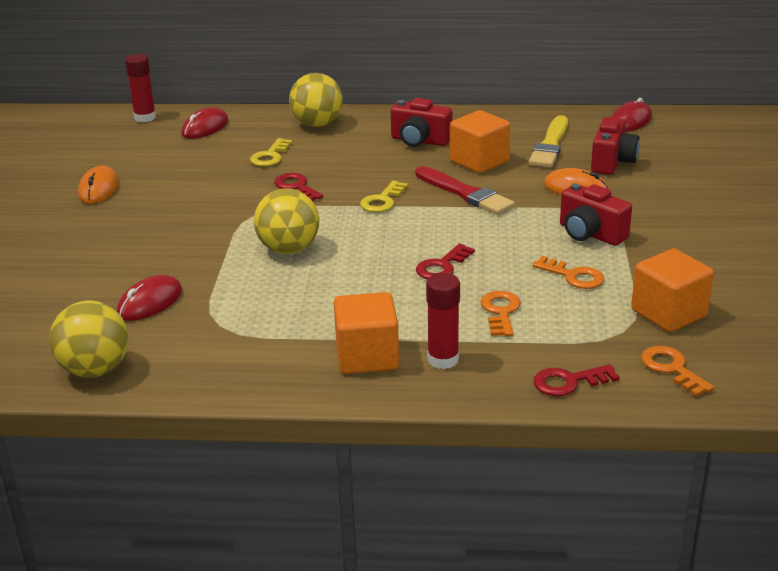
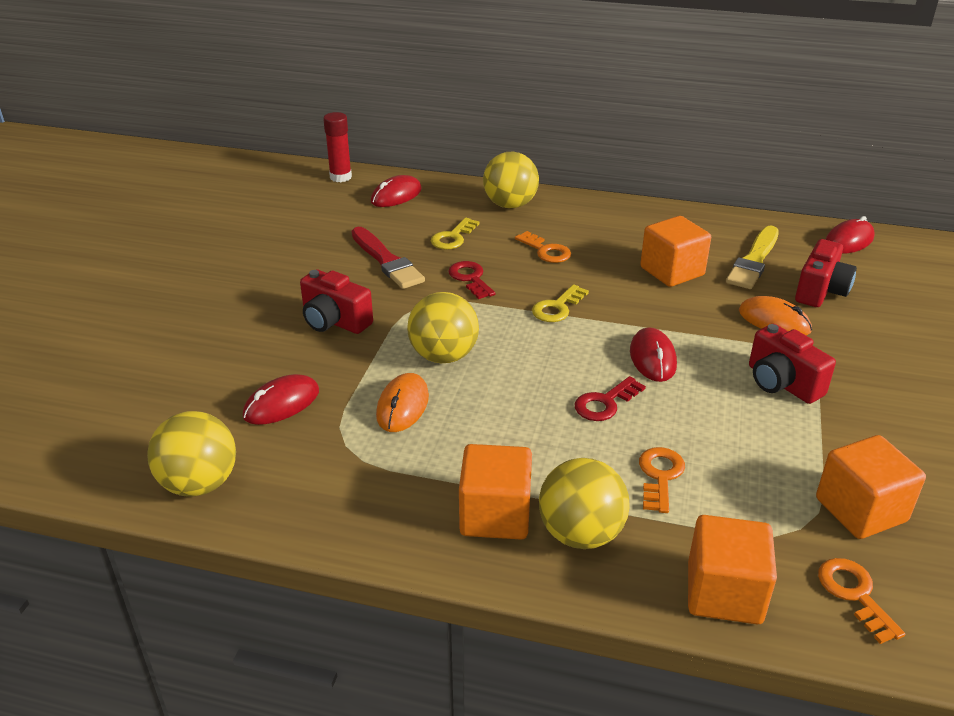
camera: 10 degrees right, 5 degrees up
orange mouse [78,166,119,204] -> orange mouse moved to [376,373,429,432]
red camera [391,98,452,147] -> red camera moved to [300,269,373,334]
red brush [415,166,515,215] -> red brush moved to [351,227,425,289]
red glue stick [426,273,460,369] -> yellow ball [539,458,630,549]
orange key [532,256,604,289] -> orange key moved to [515,231,571,263]
red key [533,364,620,396] -> orange cube [688,515,777,624]
none -> red mouse [630,327,677,382]

